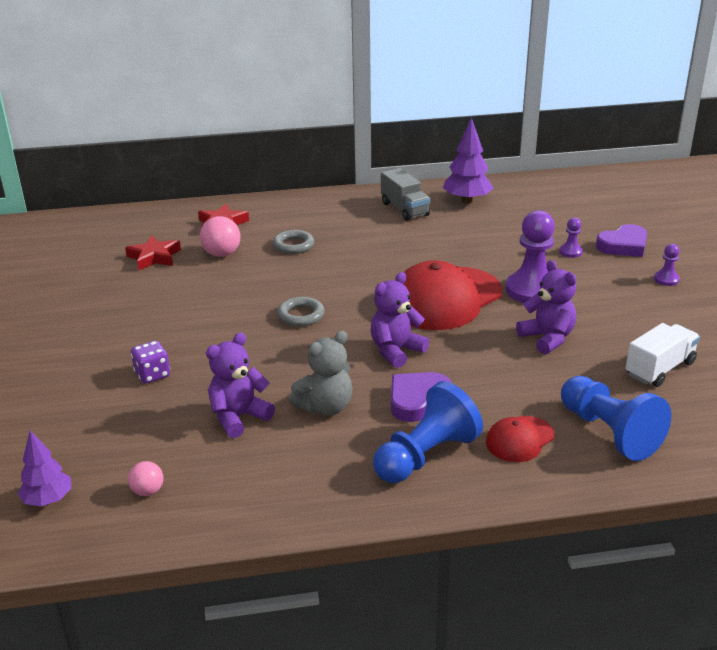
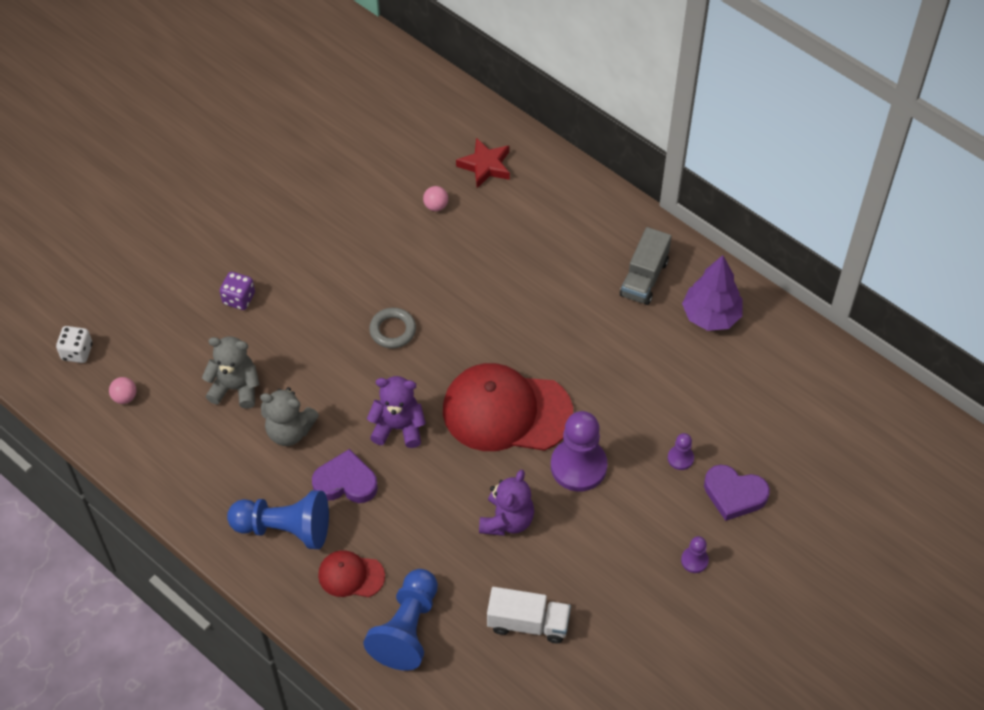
camera: 50 degrees right, 25 degrees up
purple tree [18,431,72,506] -> white dice [56,326,92,363]
red star [125,235,181,270] -> none
pink ball [200,216,240,257] -> pink ball [423,186,448,211], size x0.59
purple teddy bear [206,333,275,438] -> grey teddy bear [202,336,260,409]
grey ring [273,230,314,254] -> none

